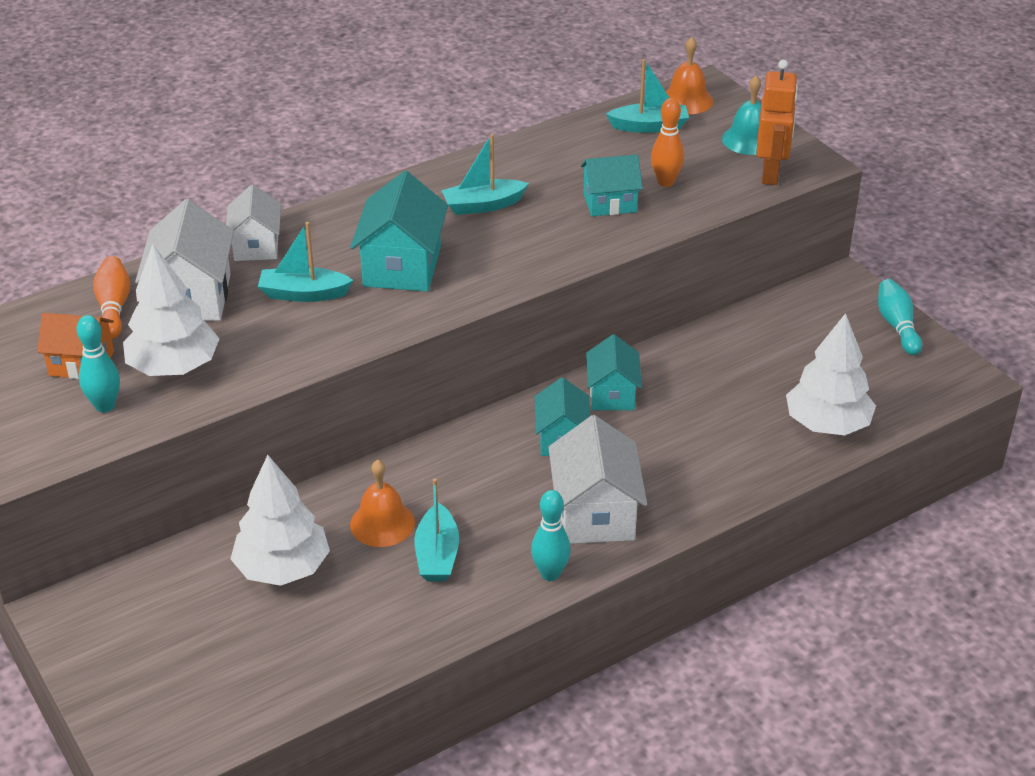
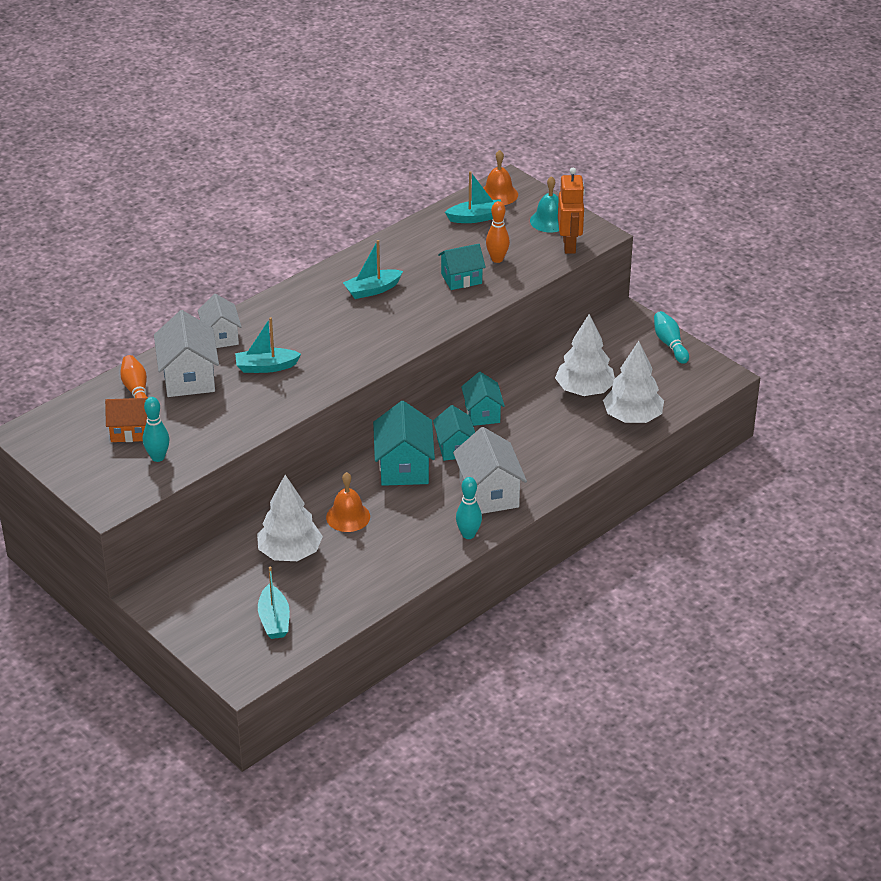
camera: 10 degrees left, 0 degrees up
white tree [123,244,220,376] -> white tree moved to [555,314,615,396]
turquoise house [350,171,448,292] -> turquoise house moved to [373,401,435,486]
turquoise boat [414,478,459,581] -> turquoise boat moved to [258,567,290,639]

